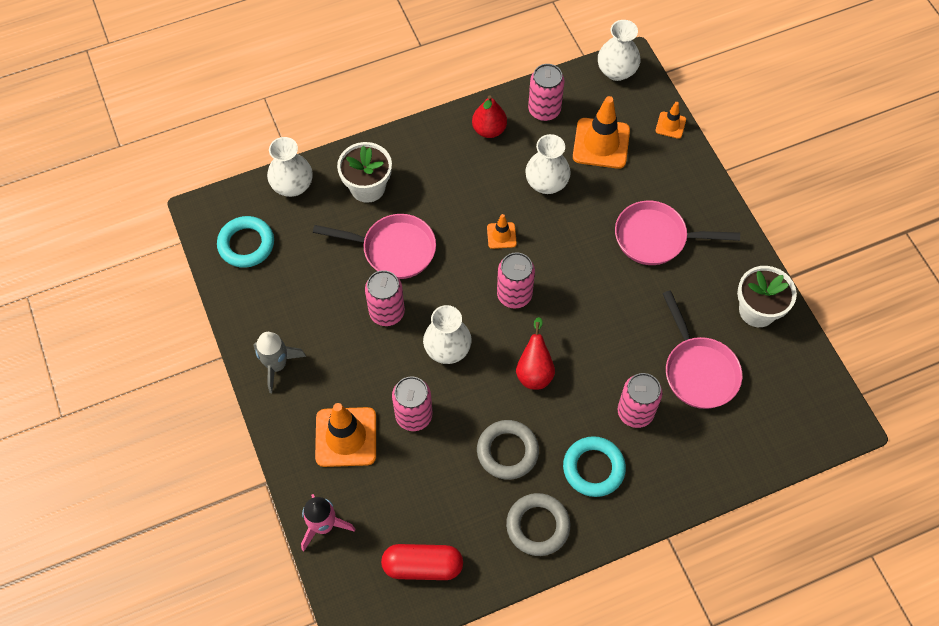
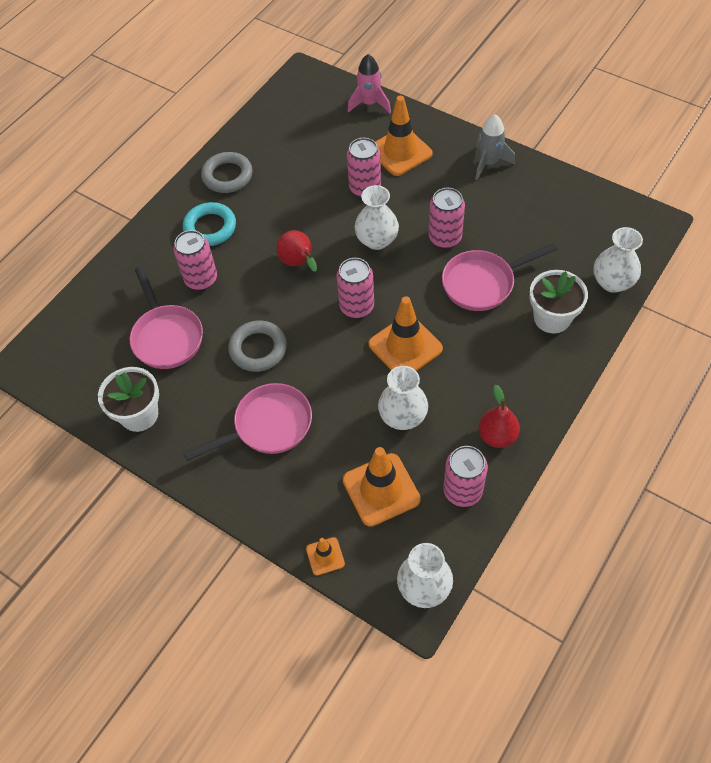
camera: 150 degrees right, 5 degrees down
turquoise ring [217,216,274,268] -> none
red capsule [381,544,463,580] -> none
grey ring [477,420,539,480] -> grey ring moved to [228,320,287,372]
orange traffic cone [487,214,517,249] -> orange traffic cone [369,296,443,371], size x1.97
pink pan [662,290,742,409] -> pink pan turned 150 degrees counterclockwise [130,266,203,369]

